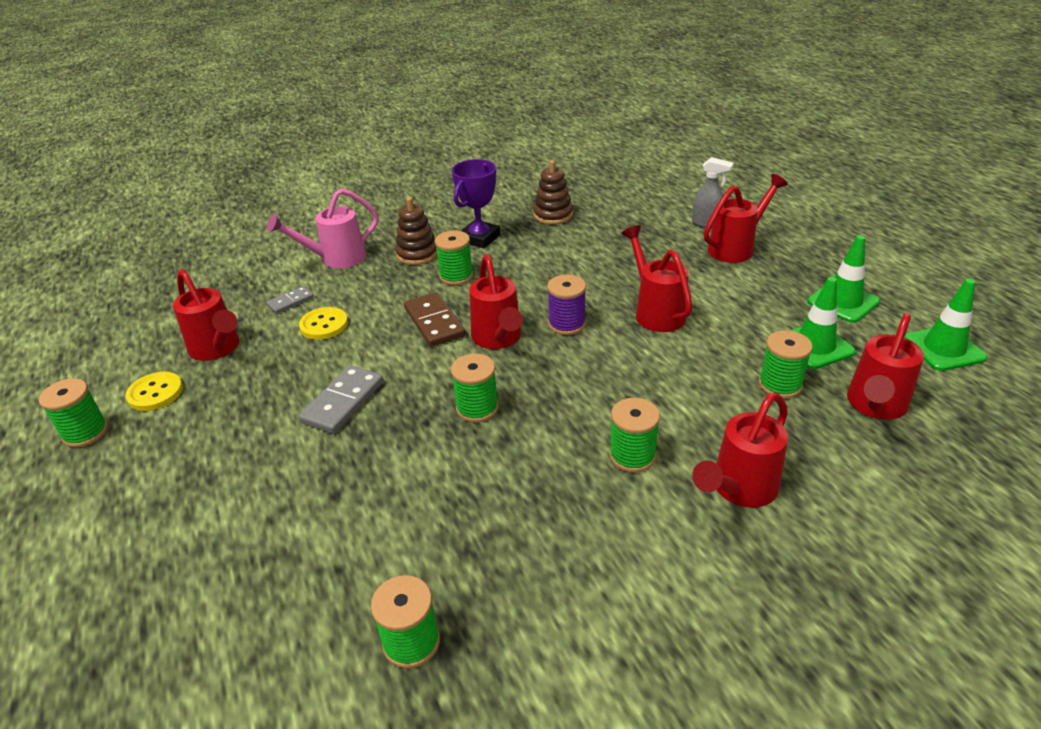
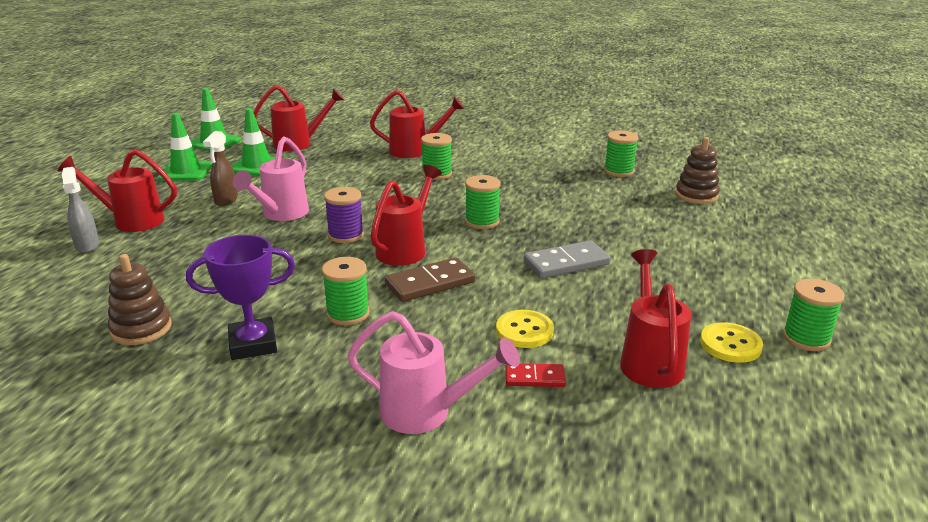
camera: 140 degrees left, 10 degrees down
grey domino [266,286,314,314] -> red domino [505,363,566,387]
brown stacking toy [395,197,437,265] -> brown stacking toy moved to [675,137,720,204]
brown domino [404,292,465,347] -> brown domino turned 45 degrees clockwise [385,257,475,302]
red watering can [621,225,692,332] -> pink watering can [233,136,309,221]
green spool [758,330,813,399] -> none
none -> brown spray bottle [203,131,238,206]

